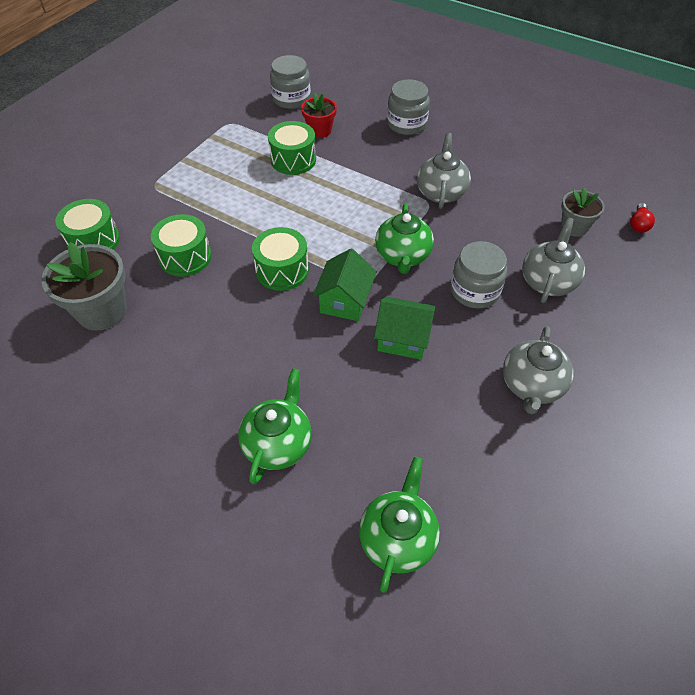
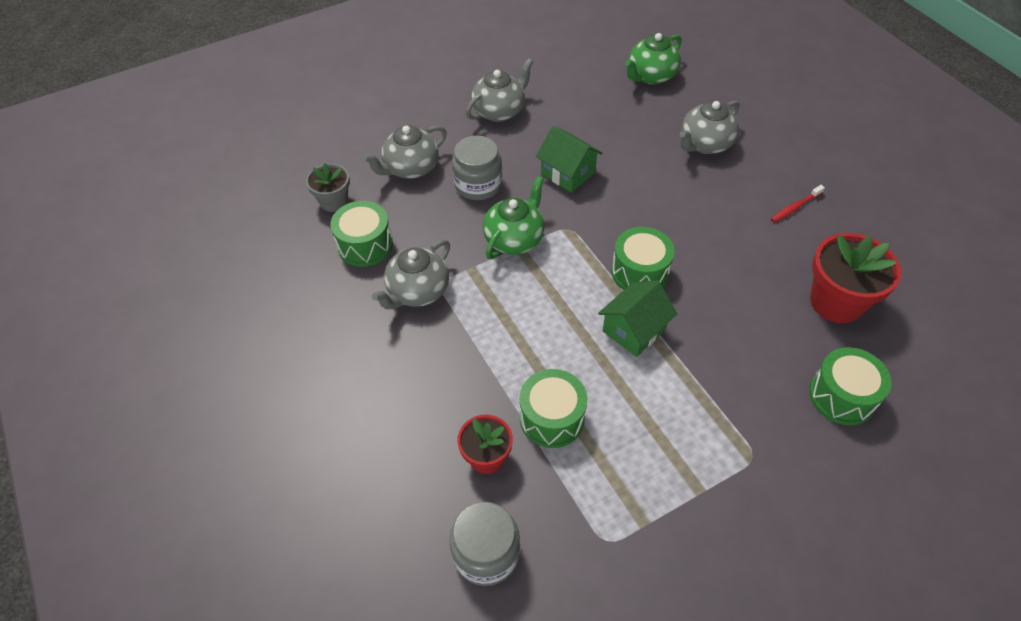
camera: 150 degrees left, 0 degrees up
grey flower pot [41,242,127,331] -> red flower pot [810,233,902,323]
green drum [151,214,212,277] -> green drum moved to [330,201,393,267]
green teapot [238,368,312,484] -> grey teapot [680,101,739,154]
green house [313,249,377,321] -> green house moved to [598,281,677,357]
grey jar [387,79,430,135] -> none
red light bulb [630,203,655,233] -> none
none -> red toothbrush [771,185,825,223]

